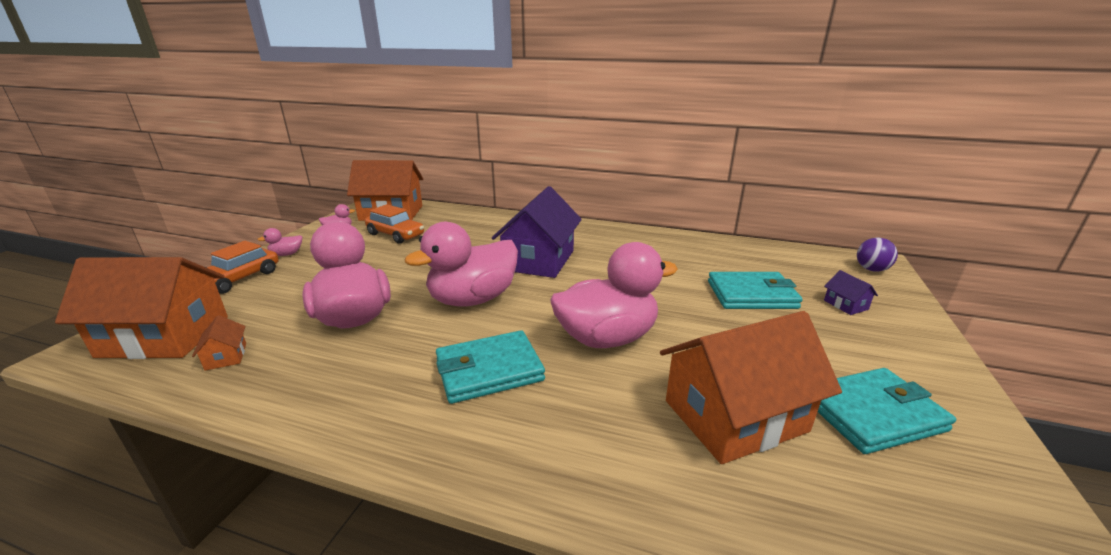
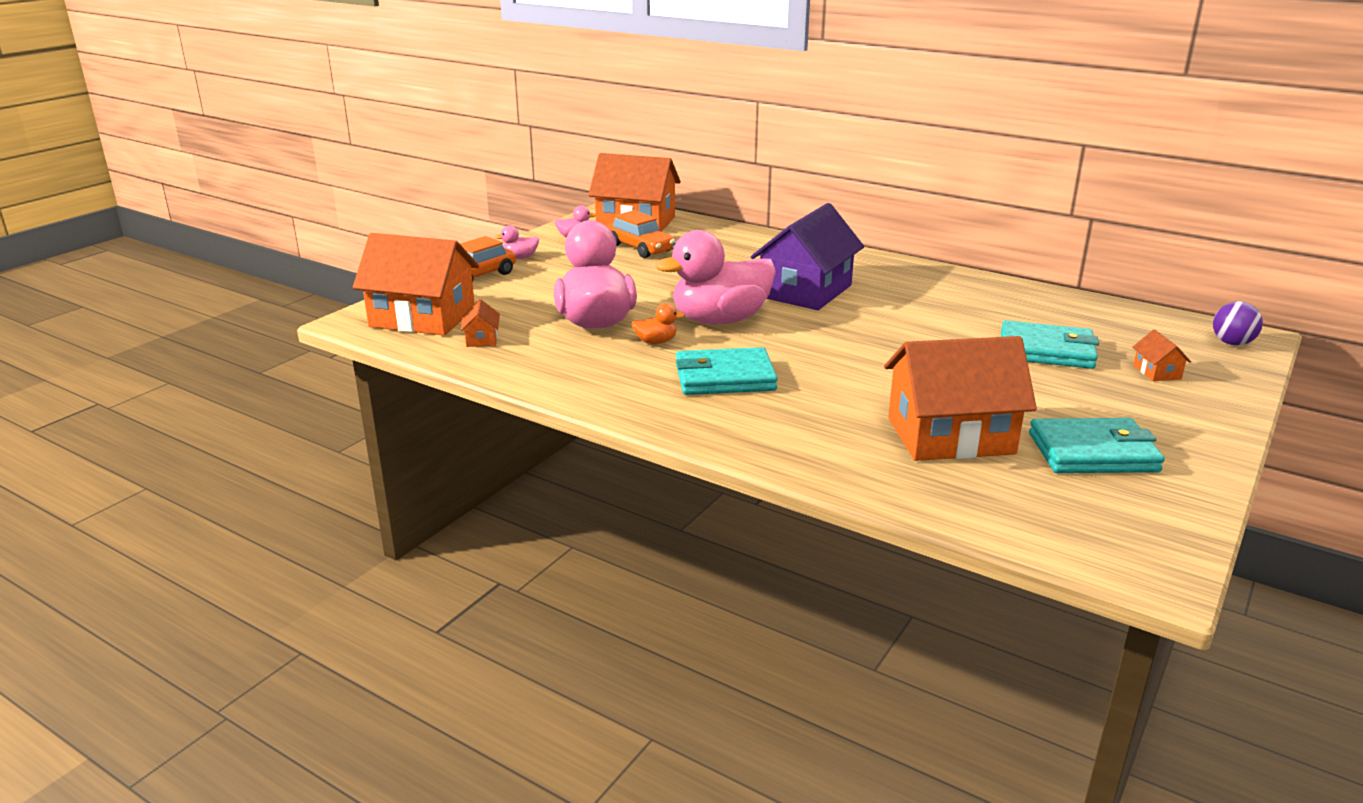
camera: 15 degrees right, 0 degrees up
pink duck [550,242,678,348] -> none
purple house [824,270,878,315] -> orange house [1133,330,1191,381]
none -> orange duck [631,303,685,344]

